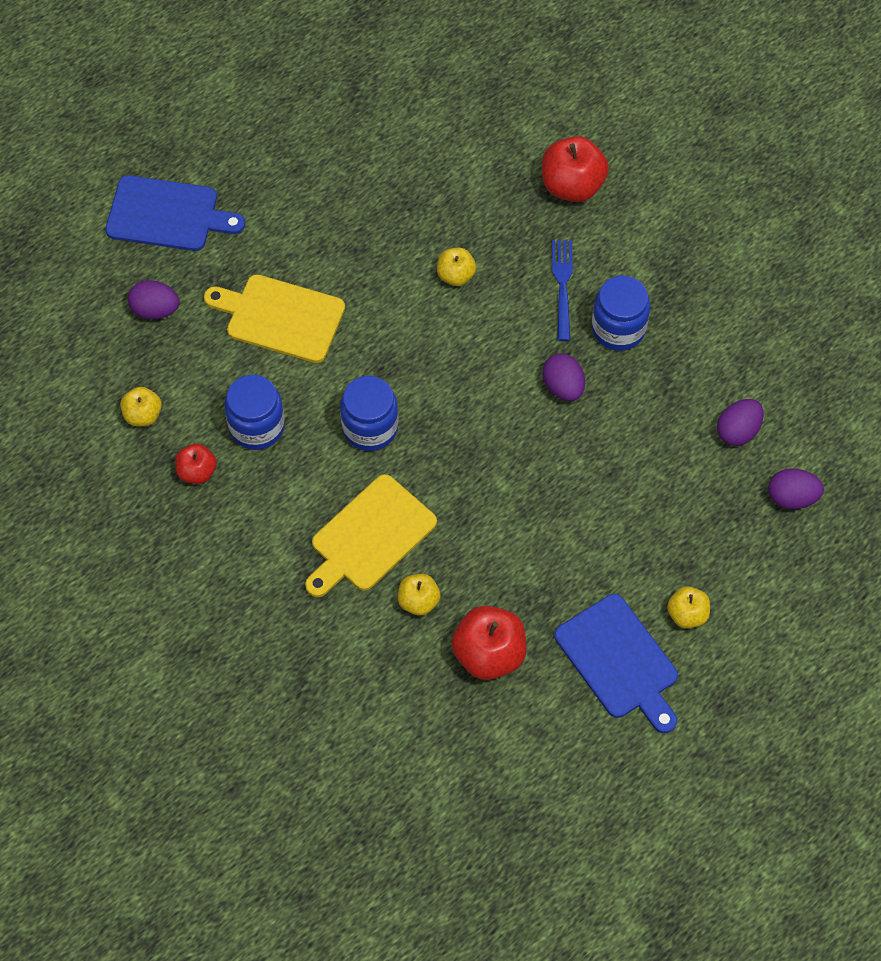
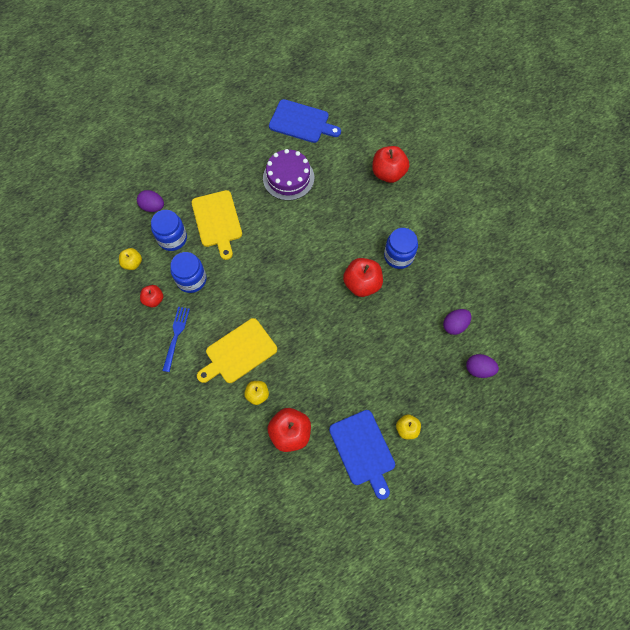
camera: 10 degrees right, 5 degrees up
blue cutting board [105,175,245,251] -> blue cutting board moved to [269,99,341,143]
yellow cutting board [204,274,345,363] -> yellow cutting board turned 135 degrees counterclockwise [191,190,242,260]
blue jar [340,376,398,451] -> blue jar moved to [151,210,187,251]
yellow apple [437,248,476,286] -> none
purple egg [543,353,585,401] -> red apple [343,258,383,297]
blue fork [552,240,573,341] -> blue fork moved to [162,307,190,372]
none -> purple cake [263,149,314,200]

